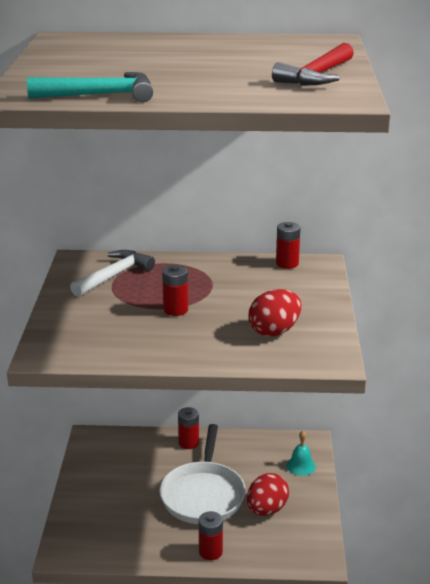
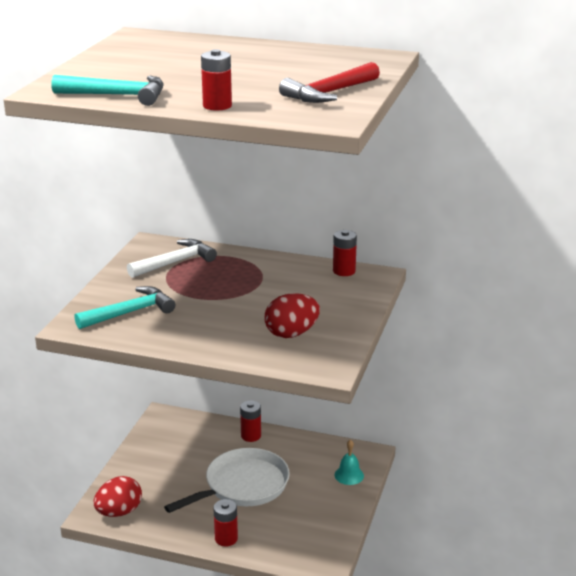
camera: 15 degrees right, 0 degrees up
white pan [159,424,246,524] -> white pan turned 150 degrees counterclockwise [164,448,290,513]
red battery [162,265,188,316] -> red battery moved to [201,49,232,111]
red egg [247,473,289,516] -> red egg moved to [94,476,142,517]
none -> turquoise hammer [74,286,175,329]

